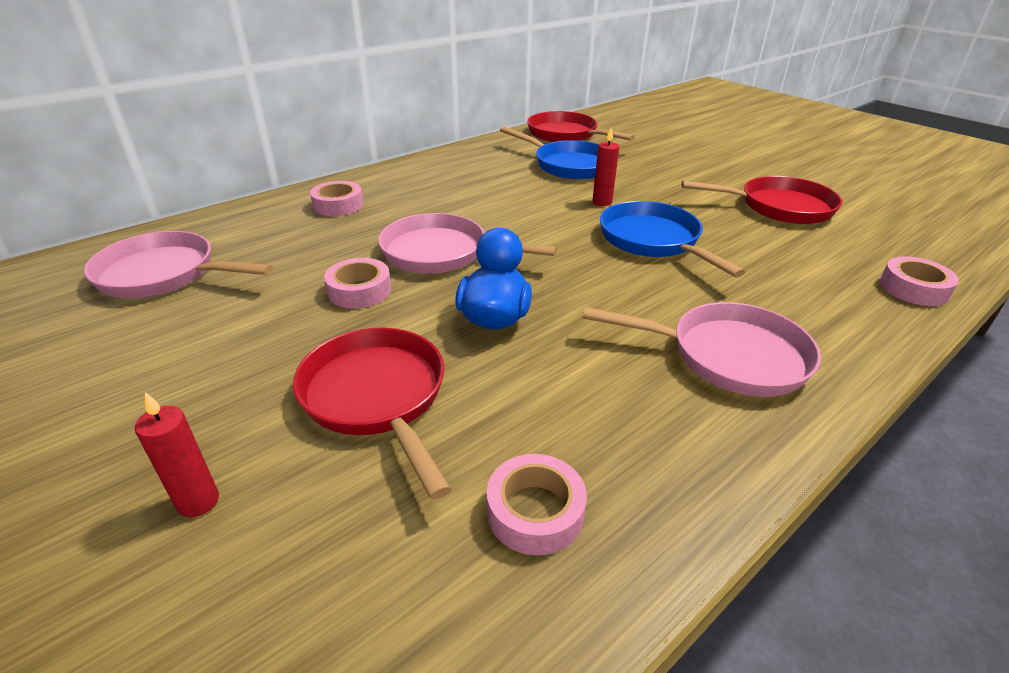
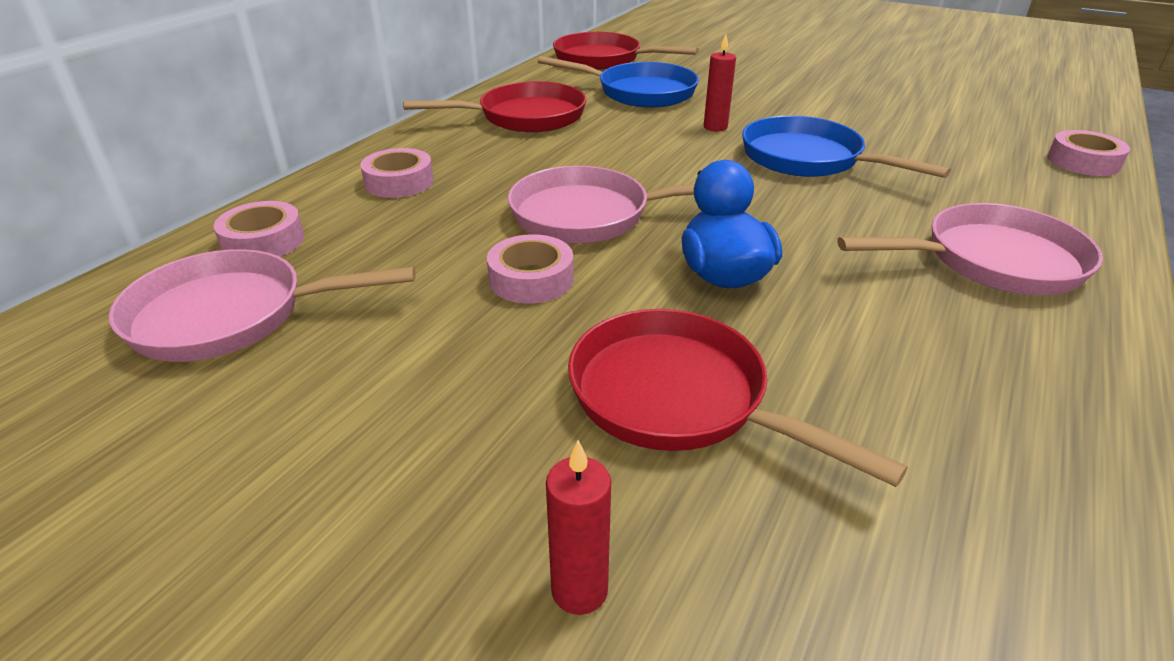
camera: 20 degrees left, 0 degrees up
pink tape [487,454,587,555] -> pink tape moved to [214,201,304,257]
red pan [681,176,843,224] -> red pan moved to [403,81,586,132]

